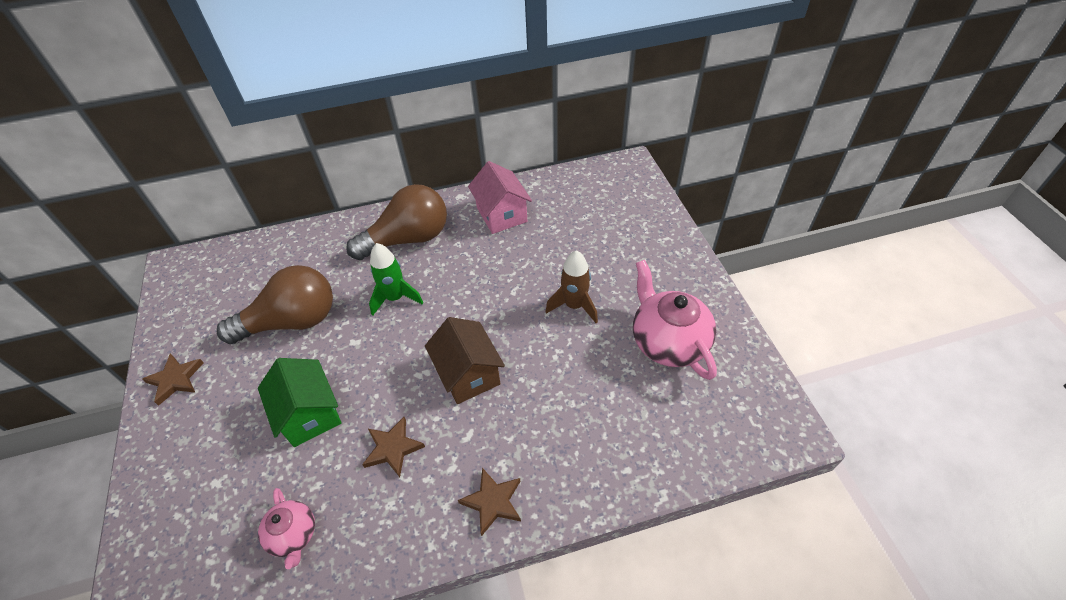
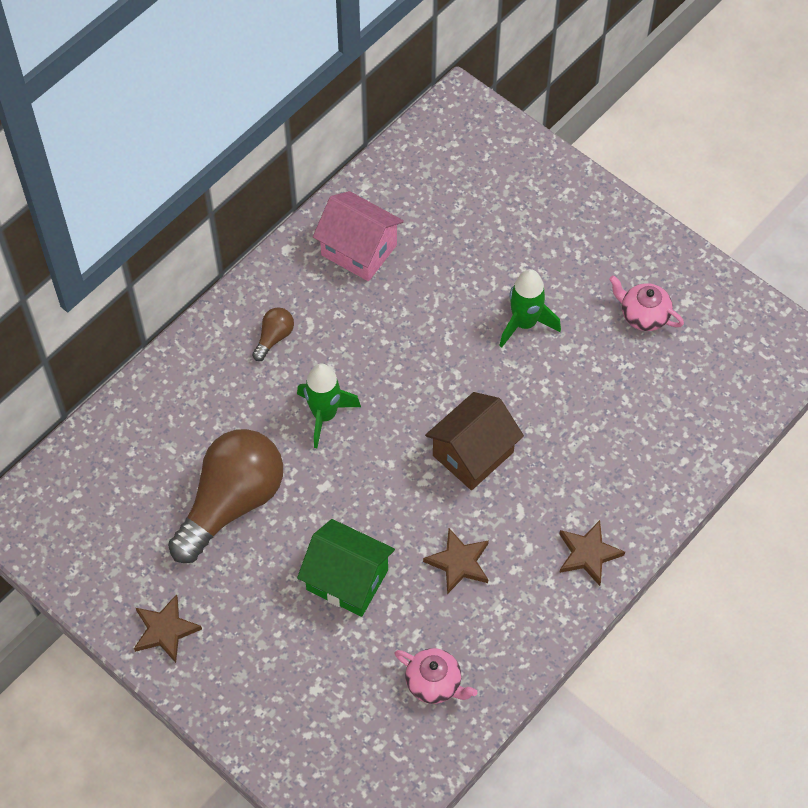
camera: 35 degrees left, 10 degrees up
brown light bulb [346,184,447,260] -> brown light bulb [252,307,294,361], size x0.42
brown house [425,317,505,404] -> brown house turned 75 degrees counterclockwise [425,392,524,490]
brown rocket [545,250,598,323] -> green rocket [499,269,561,348]
pink teapot [633,260,717,380] -> pink teapot [609,275,684,331], size x0.55

